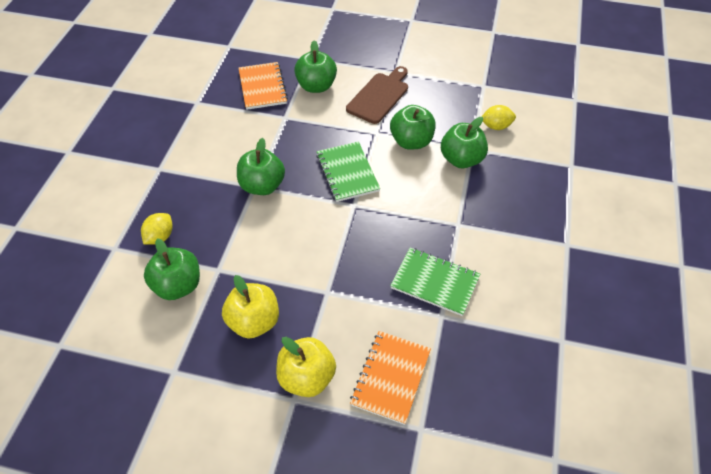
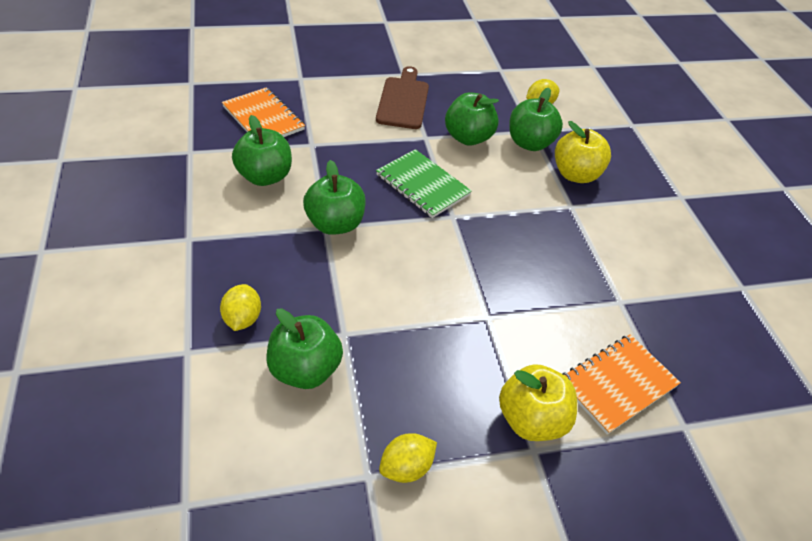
camera: 30 degrees left, 5 degrees down
yellow apple [222,275,279,339] -> yellow apple moved to [555,121,611,183]
green apple [294,40,337,93] -> green apple moved to [232,115,292,186]
orange notebook [350,331,431,425] -> orange notebook turned 60 degrees clockwise [562,334,681,434]
green notebook [390,248,480,316] -> none
none -> yellow lemon [379,433,437,483]

